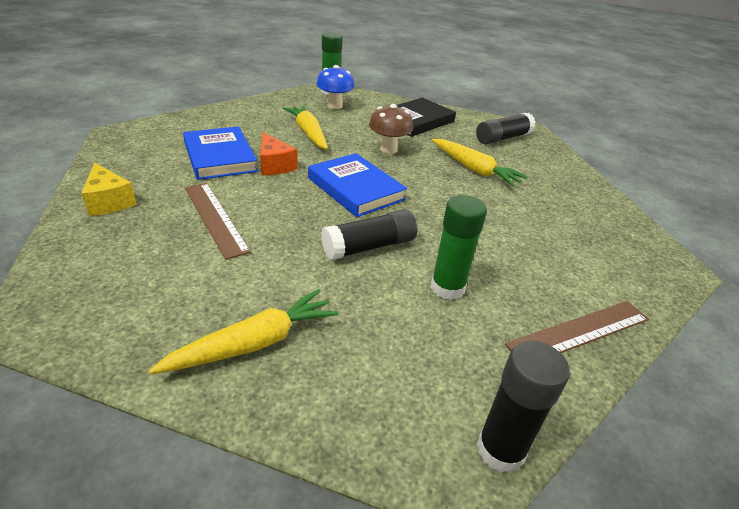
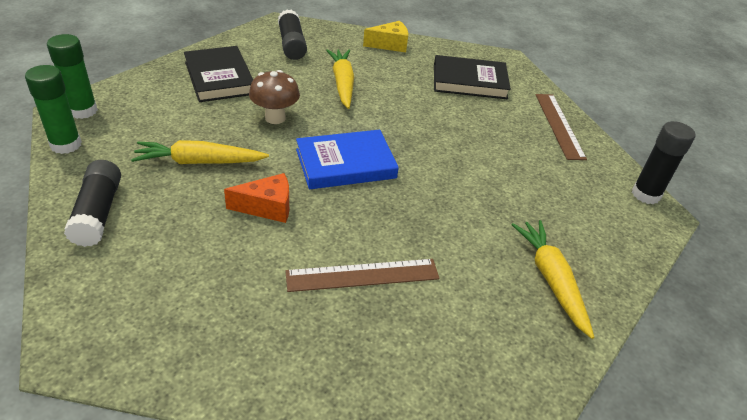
camera: 70 degrees left, 5 degrees up
yellow cheese [81,163,137,216] -> yellow cheese moved to [363,21,408,52]
blue book [183,126,258,180] -> none
blue mushroom [316,65,355,109] -> none
black glue stick [321,209,417,260] -> black glue stick moved to [64,160,121,247]
green glue stick [431,195,487,300] -> green glue stick moved to [25,65,82,154]
yellow carrot [432,139,528,186] -> yellow carrot turned 75 degrees counterclockwise [326,49,354,109]
none -> black book [434,55,511,99]

